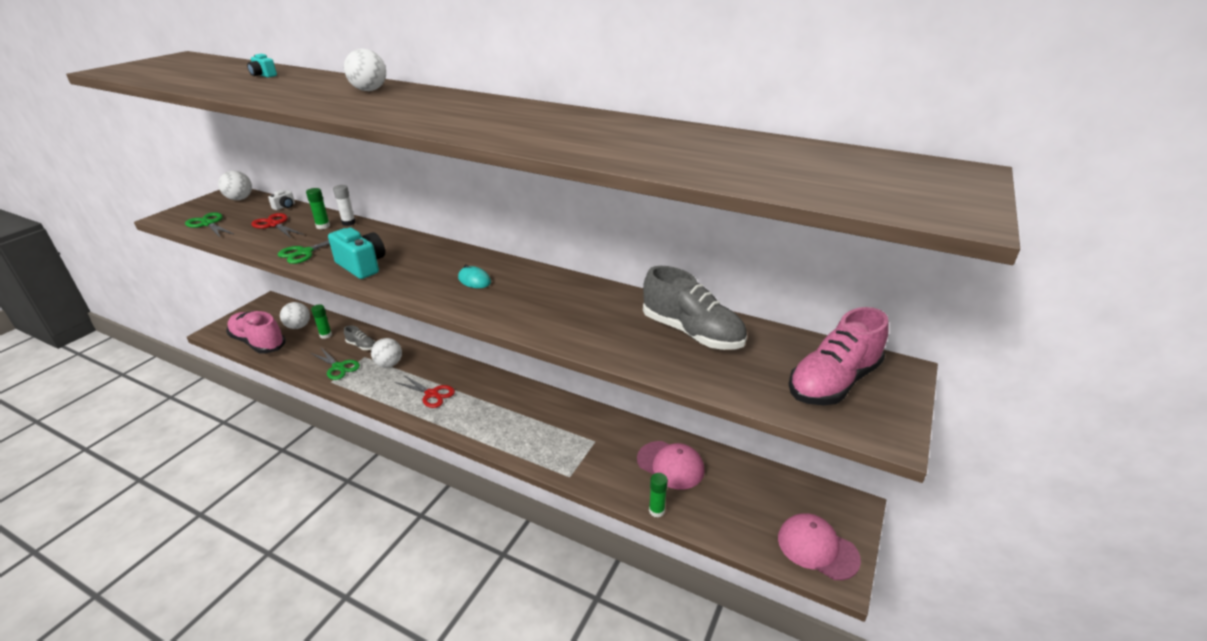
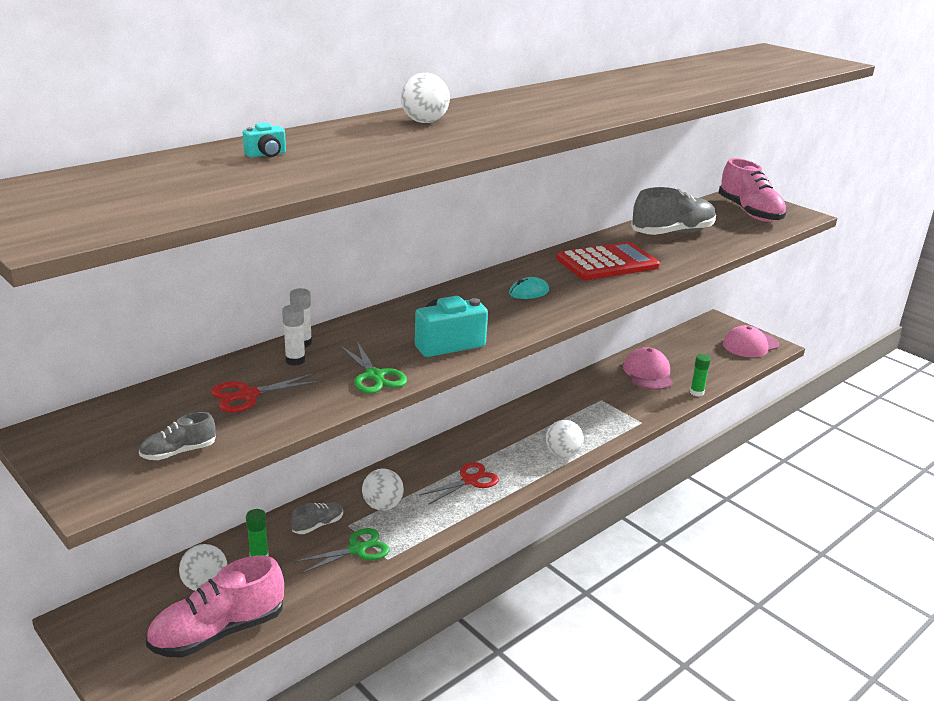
camera: 70 degrees left, 5 degrees down
green scissors [185,212,233,237] -> grey shoe [139,412,216,460]
white ball [218,171,252,200] -> white ball moved to [546,420,584,458]
white camera [268,190,295,210] -> none
green glue stick [306,188,330,229] -> white glue stick [282,304,306,366]
pink cap [637,441,704,489] -> pink cap turned 60 degrees counterclockwise [623,347,673,390]
none -> red calculator [556,242,660,280]

